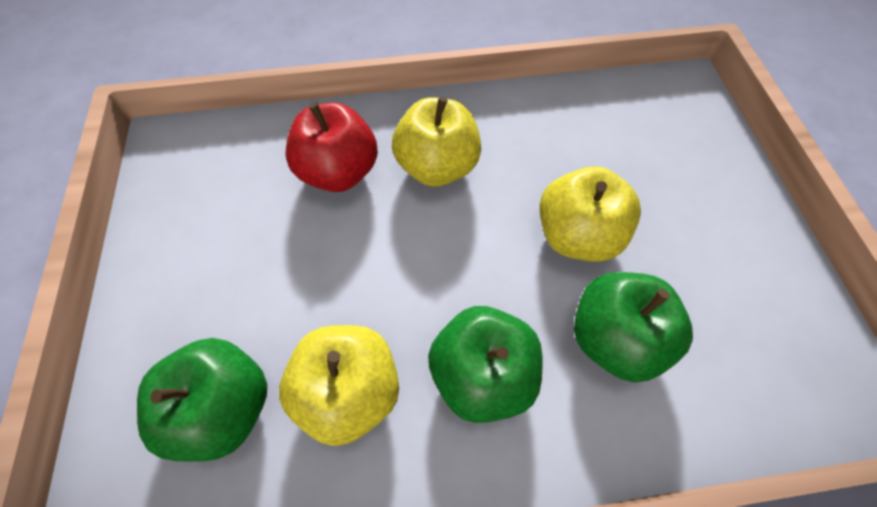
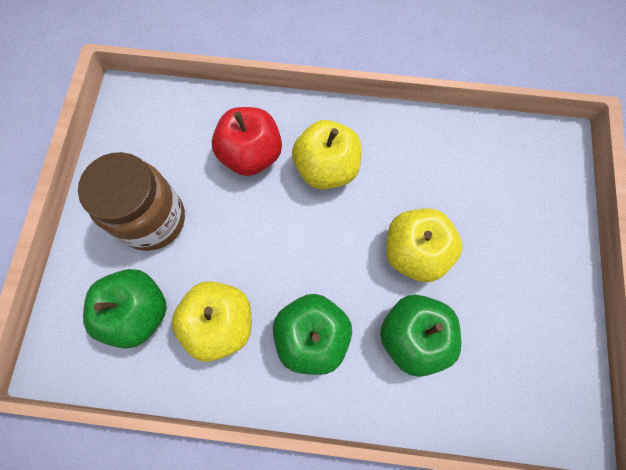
camera: 15 degrees right, 10 degrees up
none -> brown jar [78,152,185,251]

